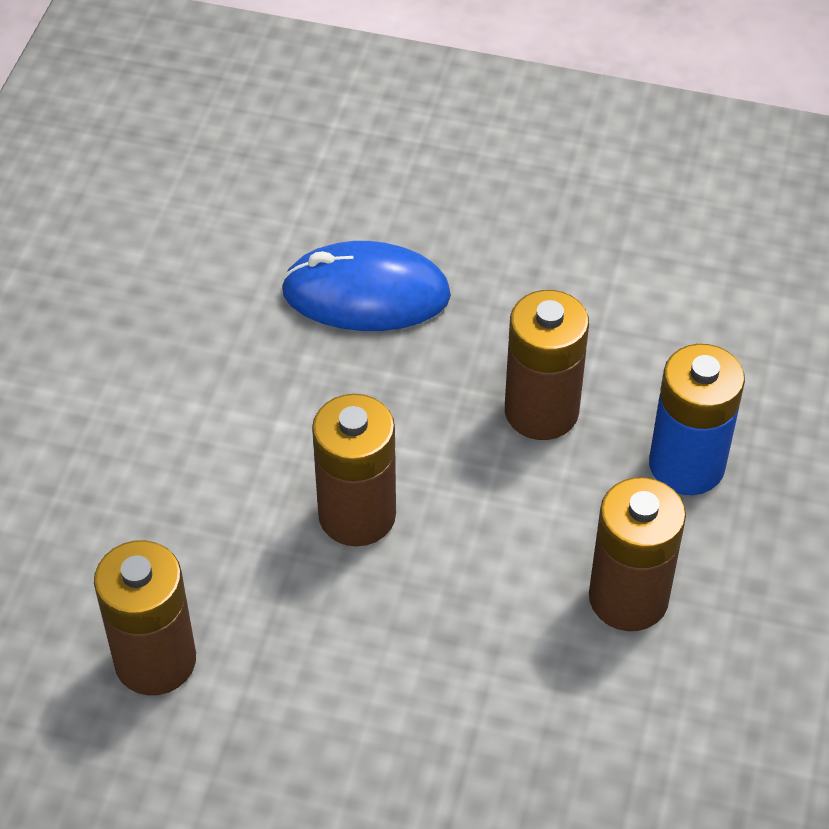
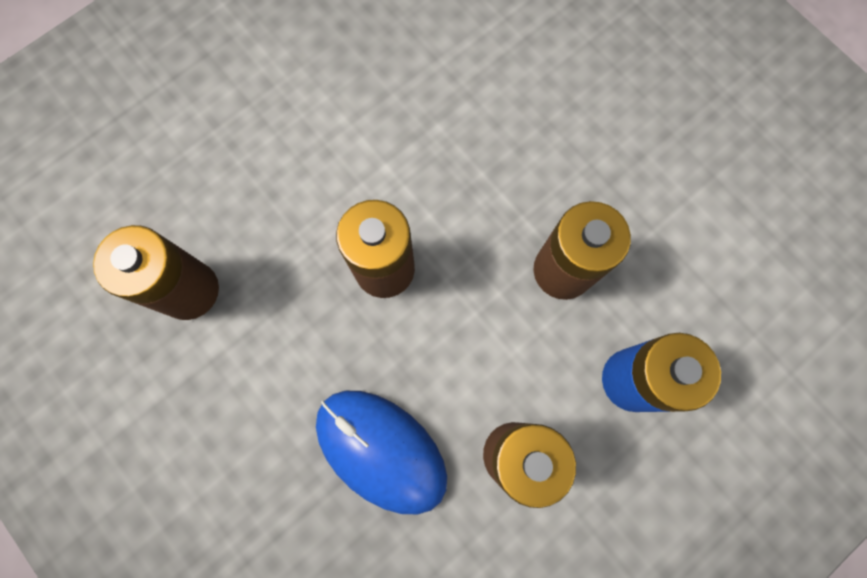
camera: 35 degrees right, 25 degrees up
blue mouse [281,241,451,331] -> blue mouse moved to [316,391,447,514]

